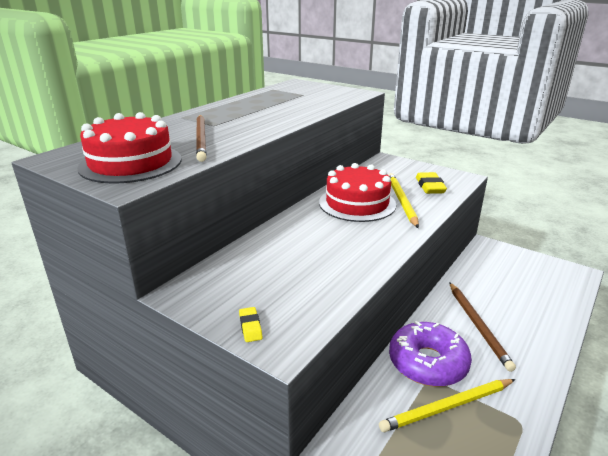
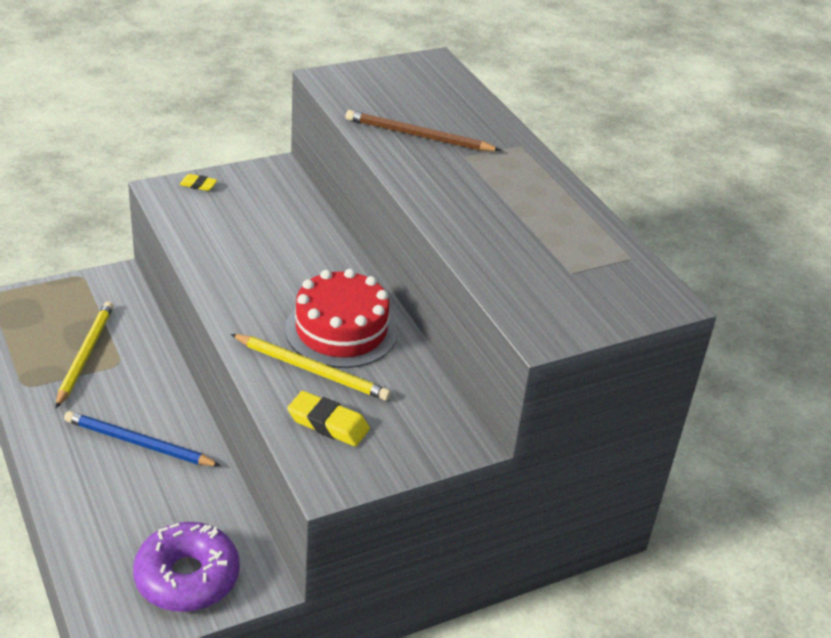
camera: 115 degrees right, 10 degrees up
red cake [77,112,182,184] -> none
purple donut [389,321,472,387] -> purple donut moved to [133,522,240,612]
brown pencil [449,282,516,372] -> blue pencil [64,411,221,466]

